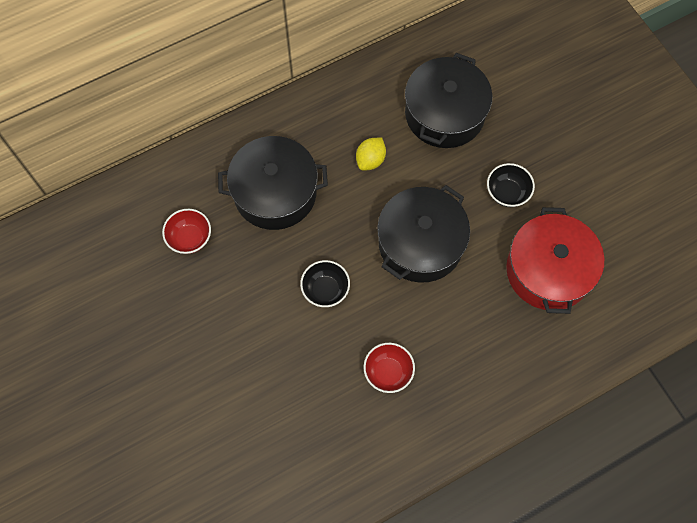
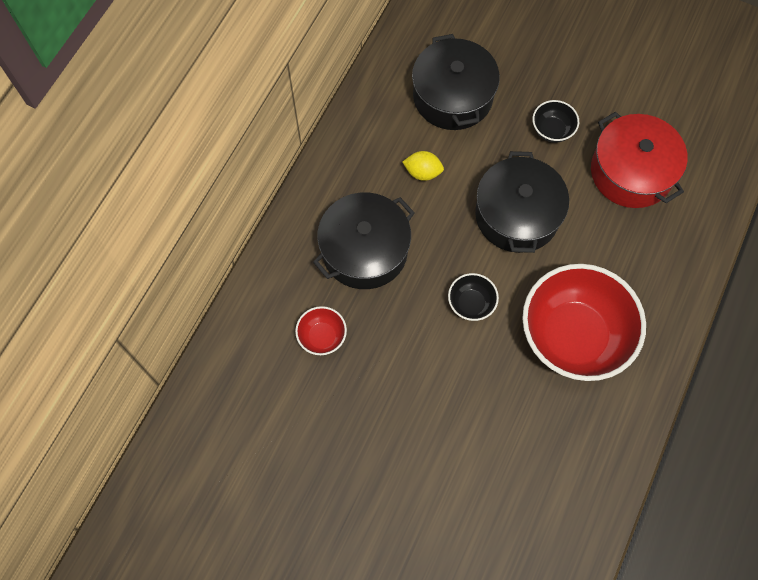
camera: 35 degrees left, 0 degrees up
yellow lemon [356,138,386,170] -> yellow lemon turned 75 degrees counterclockwise [402,151,444,181]
red bowl [363,343,415,393] -> red bowl [522,264,646,381], size x2.33

